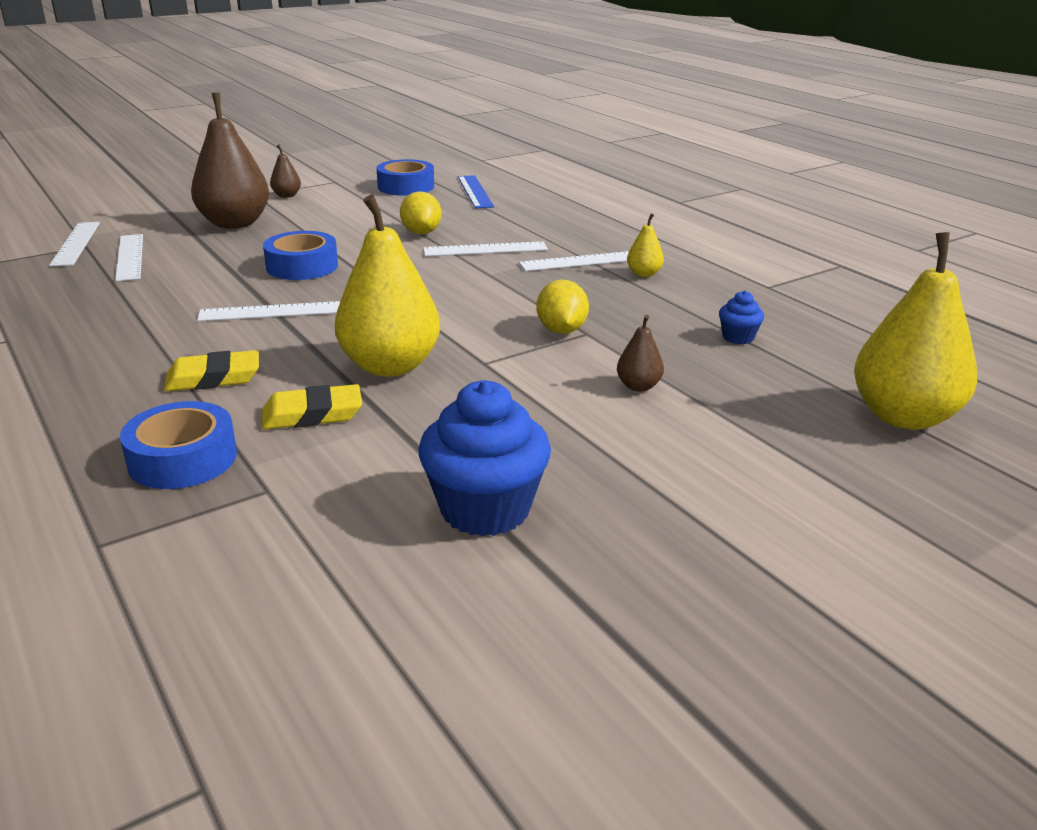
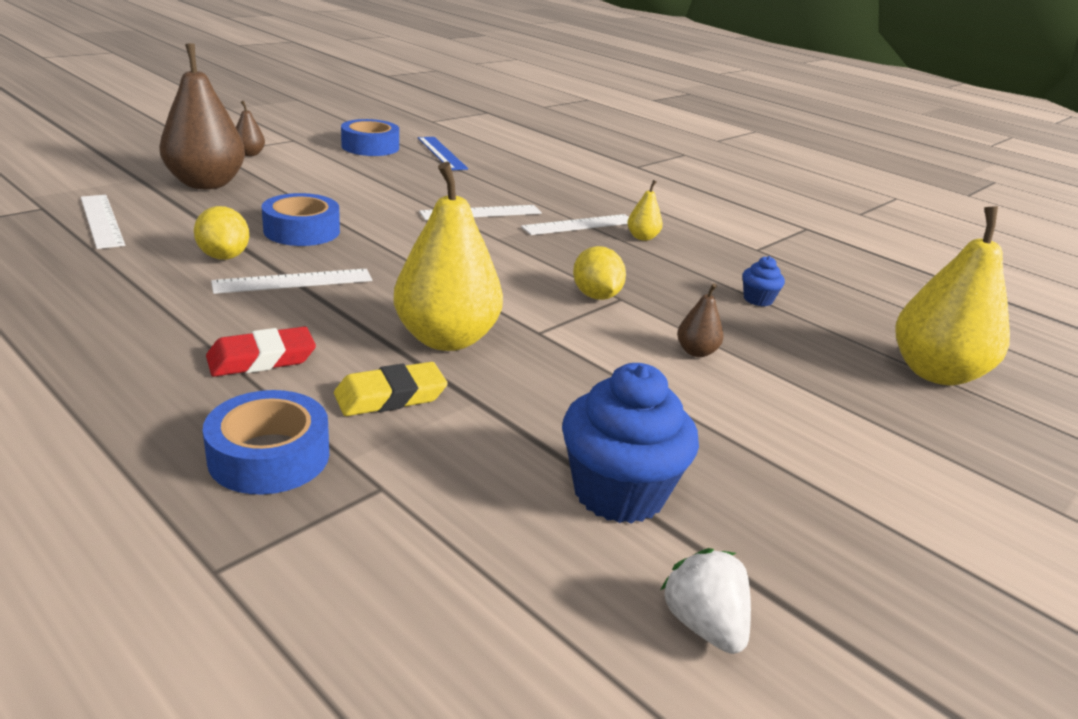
camera: 15 degrees left, 0 degrees up
white ruler [49,222,100,267] -> none
yellow eraser [164,350,259,391] -> red eraser [206,326,316,377]
yellow lemon [400,191,442,234] -> yellow lemon moved to [194,206,249,260]
none -> white strawberry [661,548,751,654]

